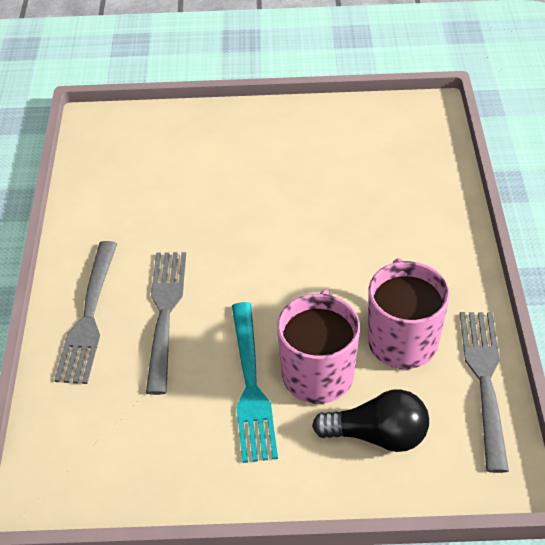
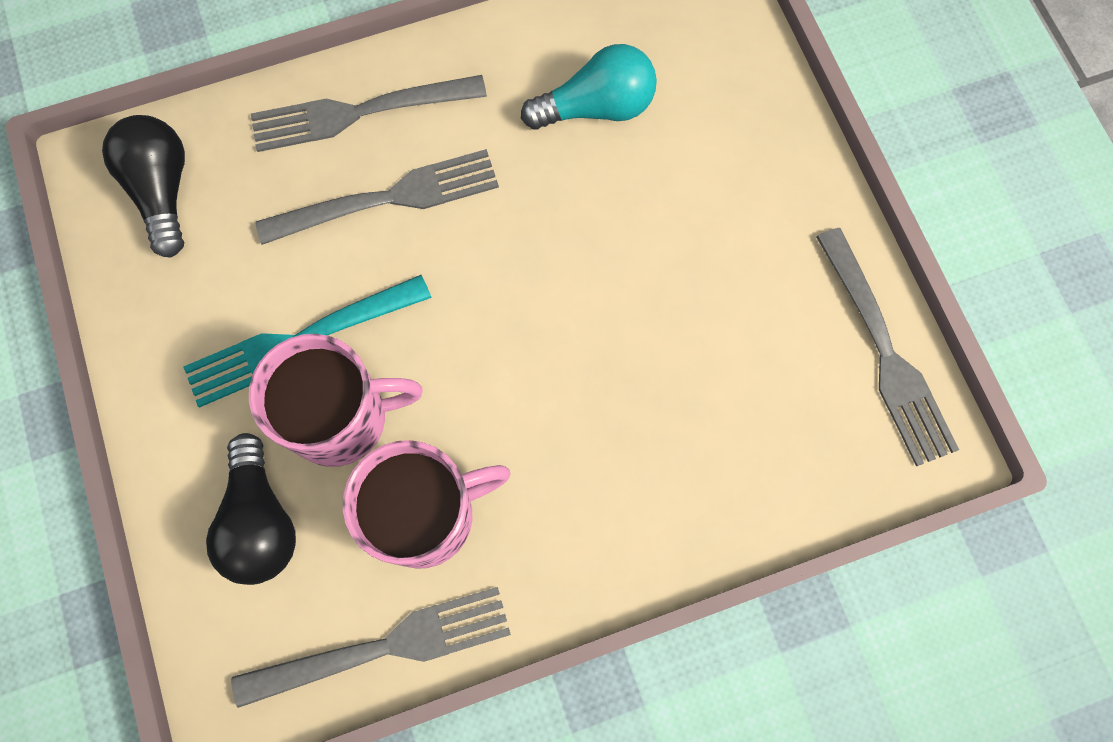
camera: 70 degrees right, 25 degrees up
none -> black light bulb [102,115,185,258]
none -> turquoise light bulb [521,44,657,130]
none -> grey fork [816,228,959,467]

